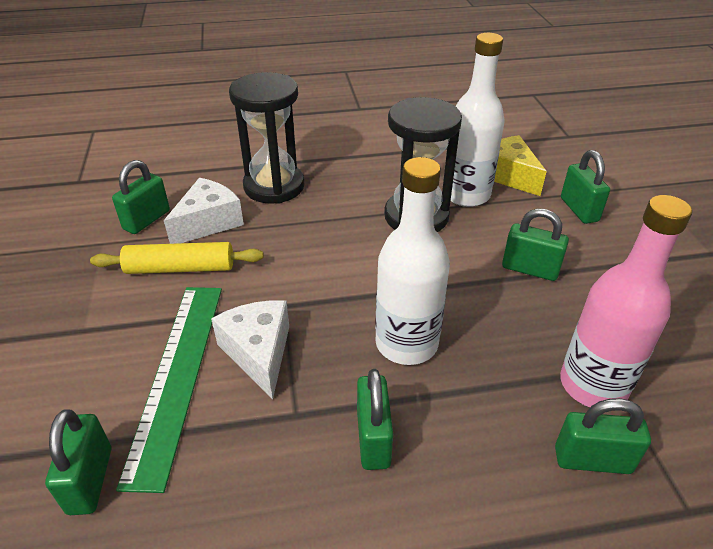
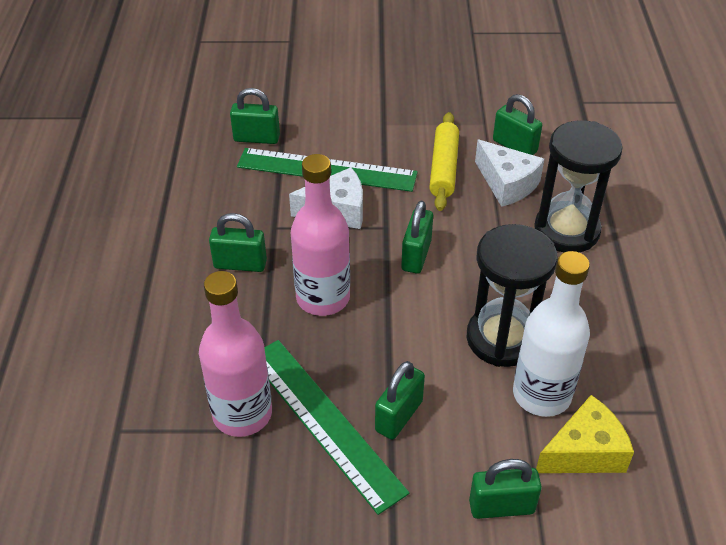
camera: 100 degrees right, 5 degrees up
white bottle [375,157,450,365] -> pink bottle [291,154,350,316]
green padlock [555,398,651,474] -> green padlock moved to [401,201,433,274]
none -> green ruler [264,340,409,515]

